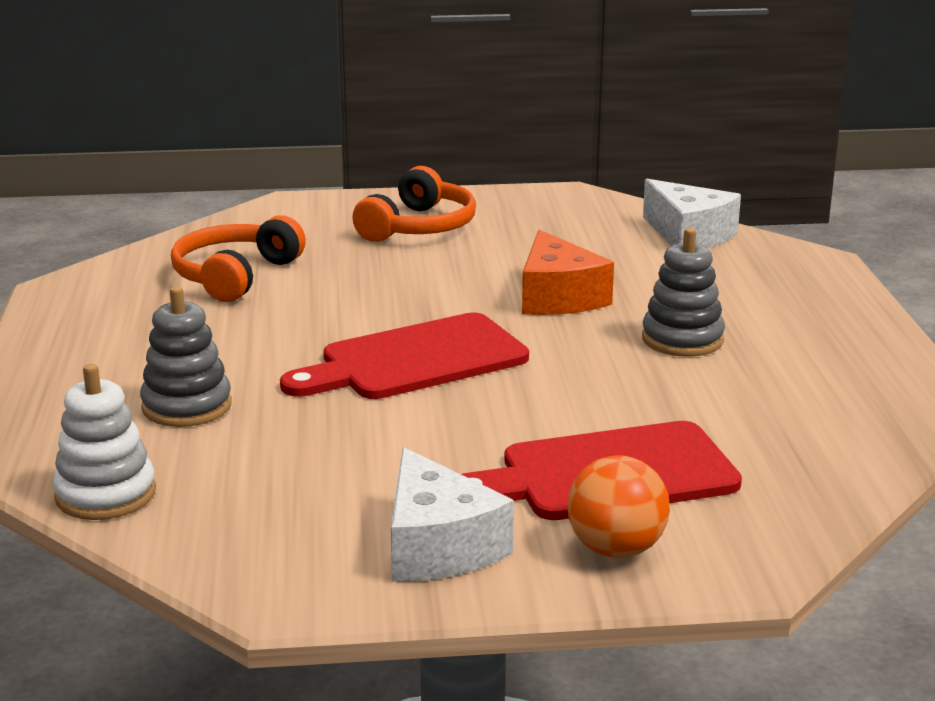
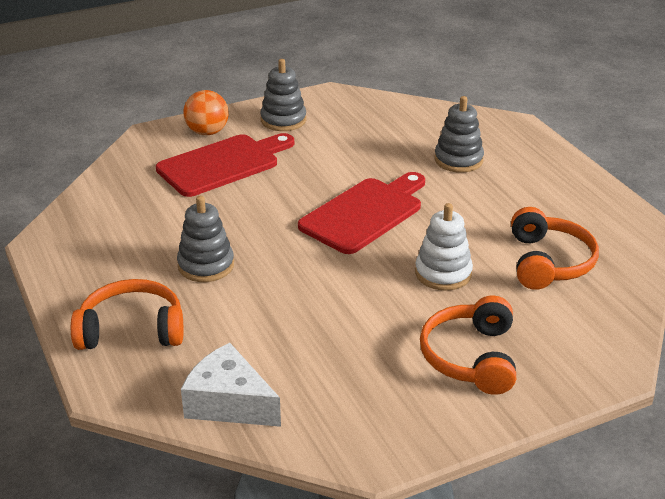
camera: 160 degrees right, 10 degrees up
white stacking toy [53,364,156,520] -> white stacking toy moved to [415,203,473,291]
white cheese [391,447,514,582] -> grey stacking toy [260,59,306,131]
orange cheese [522,230,614,315] -> none
none -> orange headphones [71,279,183,350]

